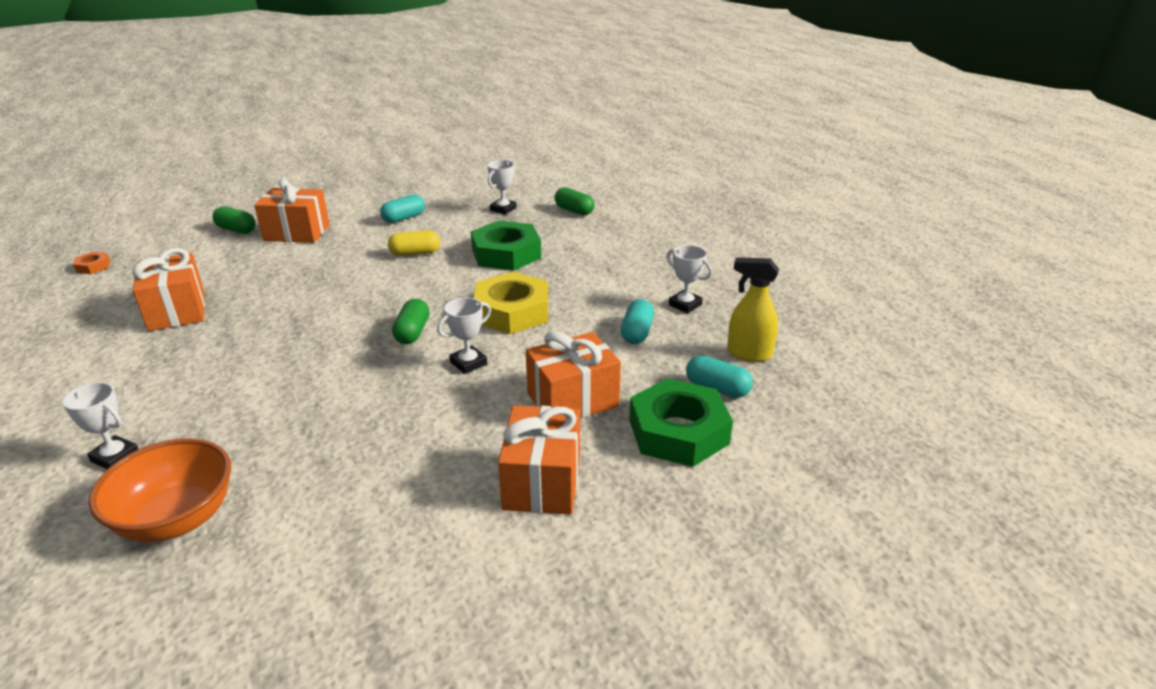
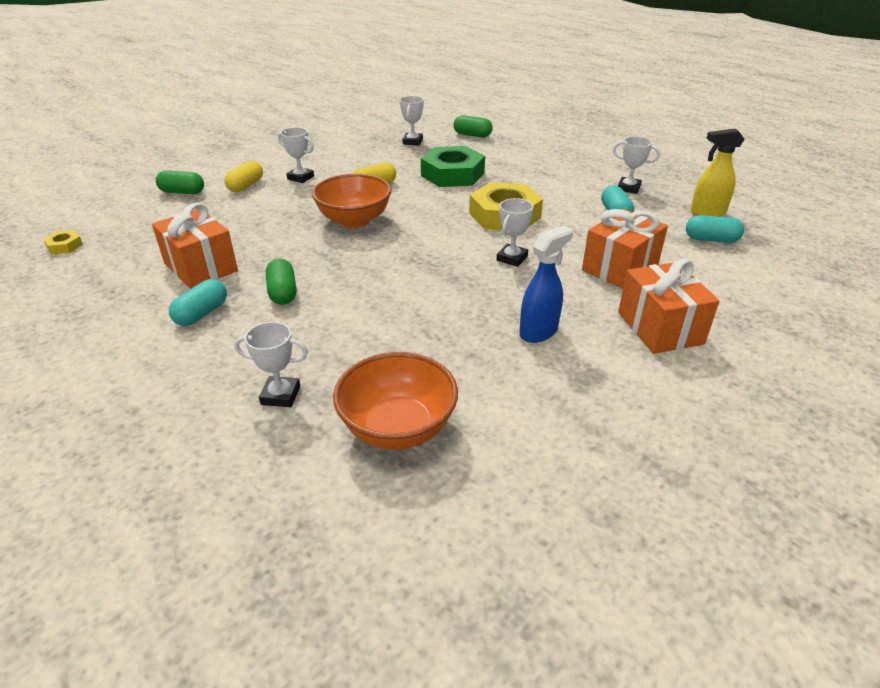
camera: 20 degrees left, 5 degrees up
orange nut [73,252,110,274] -> yellow nut [43,230,83,254]
orange gift [254,178,329,243] -> yellow capsule [224,160,263,192]
turquoise capsule [380,194,425,223] -> turquoise capsule moved to [169,279,227,326]
green capsule [392,299,429,344] -> green capsule moved to [266,259,296,305]
green nut [629,378,733,467] -> none
none -> white trophy [278,127,314,183]
none -> orange bowl [312,174,392,228]
none -> blue spray bottle [519,226,573,343]

